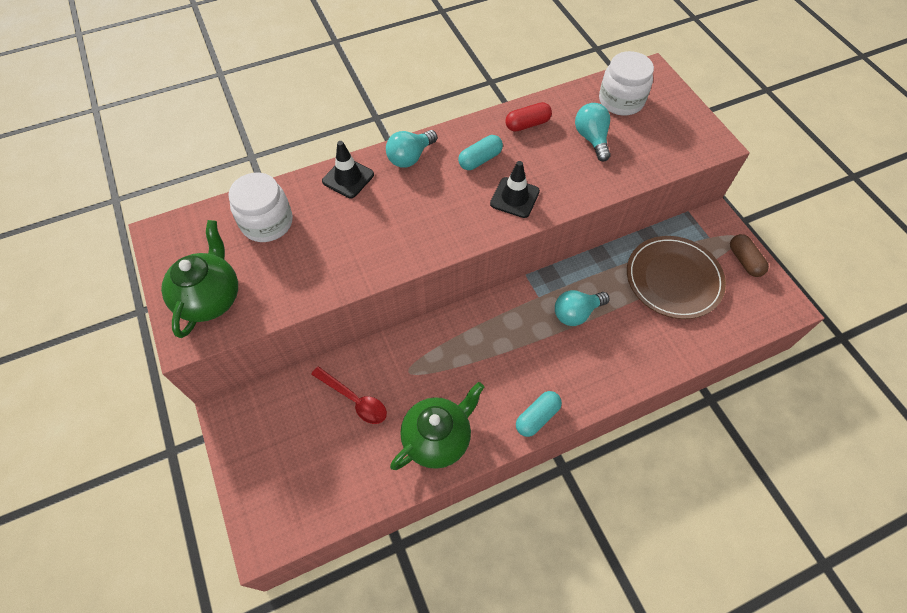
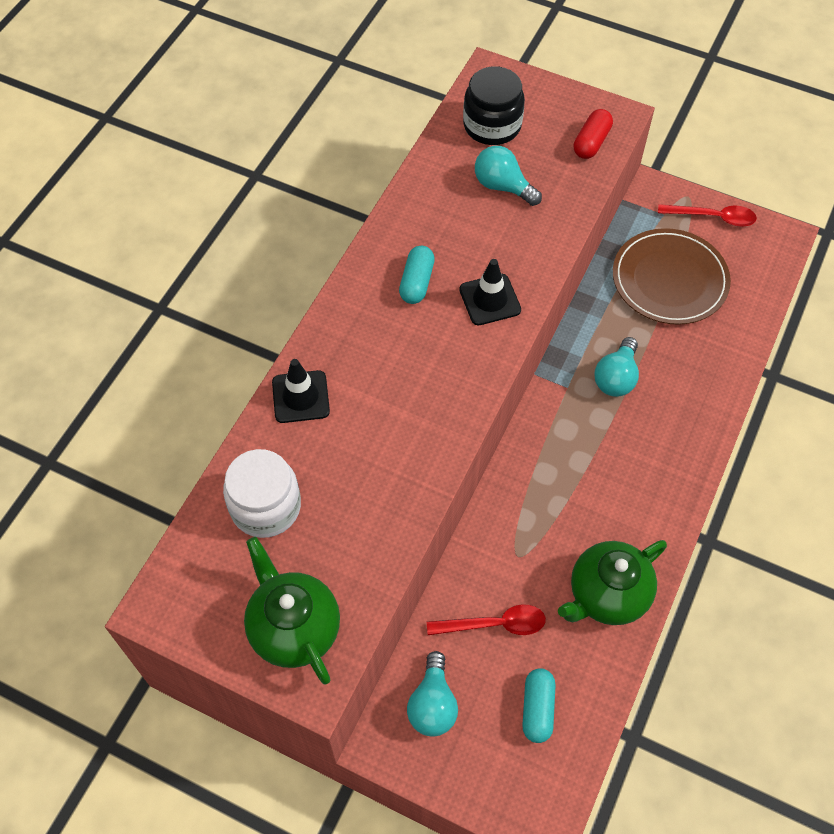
camera: 40 degrees left, 0 degrees up
turquoise light bulb [386,130,437,168] -> turquoise light bulb moved to [407,651,458,736]
green teapot [390,382,484,470] -> green teapot turned 135 degrees counterclockwise [558,540,667,625]
red capsule [506,102,552,132] -> red capsule moved to [574,109,613,159]
turquoise capsule [516,391,562,437] -> turquoise capsule moved to [522,668,556,743]
white jar [599,51,654,115] -> black jar [463,66,525,145]
brown capsule [730,234,769,277] -> red spoon [658,204,757,227]

